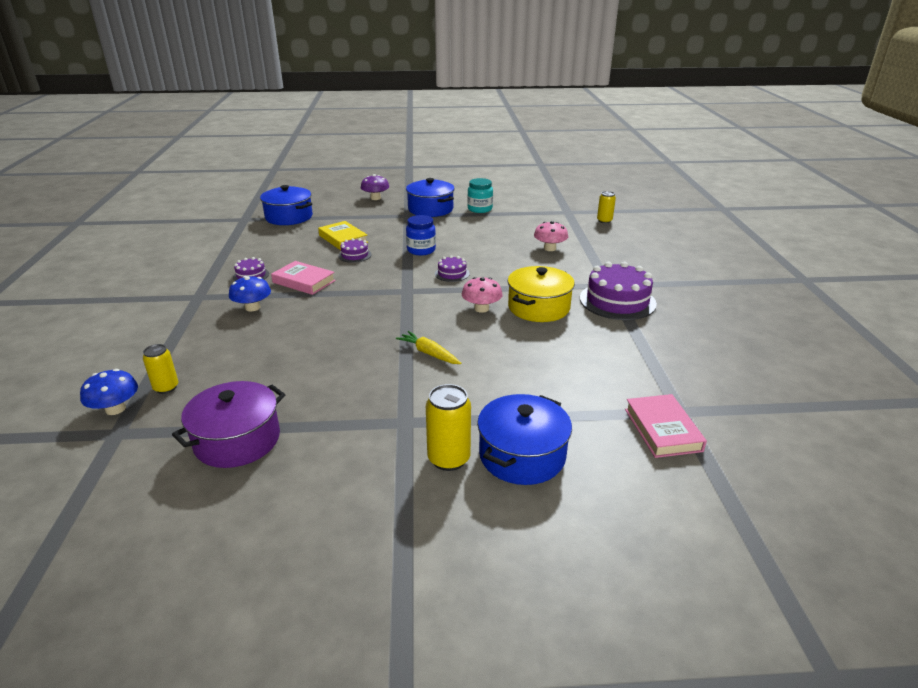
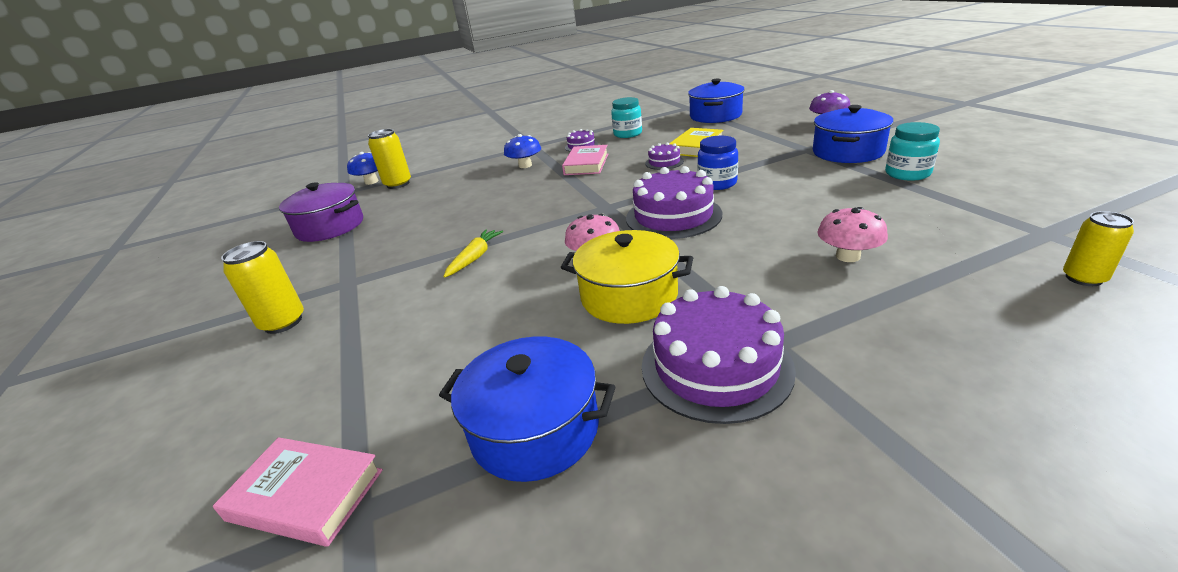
camera: 75 degrees right, 0 degrees up
yellow can [143,344,178,394] -> yellow can [368,129,411,189], size x1.51
purple cake [435,255,470,282] -> purple cake [626,166,722,239], size x2.00
blue pot [477,394,572,485] -> blue pot moved to [439,336,615,482]
pink book [625,394,707,458] -> pink book turned 45 degrees clockwise [213,437,383,547]
none -> turquoise jar [611,97,642,138]

